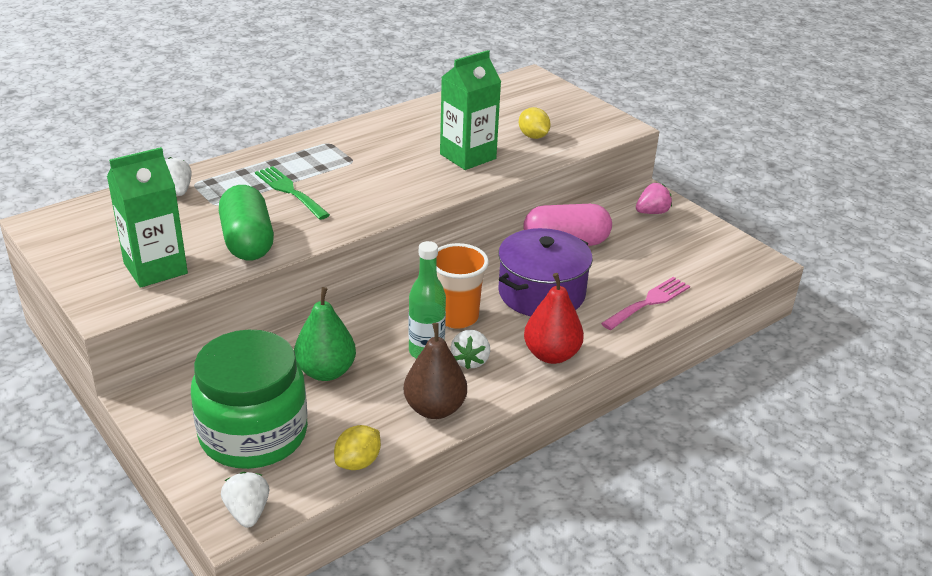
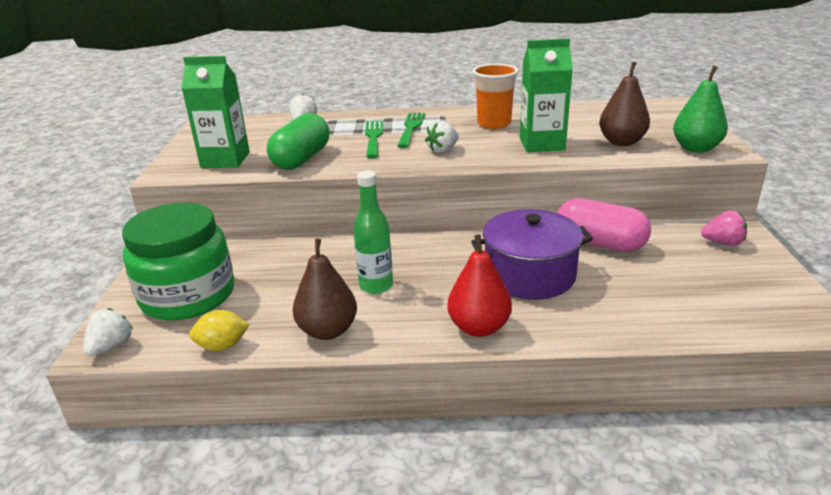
camera: 40 degrees right, 5 degrees down
green pear [294,287,356,381] -> green pear moved to [673,66,728,153]
orange cup [436,243,489,329] -> orange cup moved to [472,63,519,129]
white strawberry [451,330,490,369] -> white strawberry moved to [425,121,459,153]
yellow lemon [519,107,551,139] -> brown pear [599,62,650,146]
pink fork [601,277,690,330] -> none
none -> green fork [398,113,425,148]

